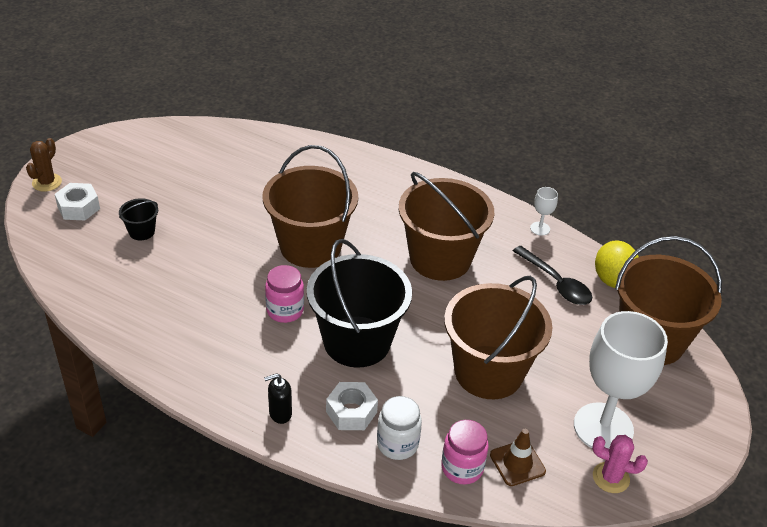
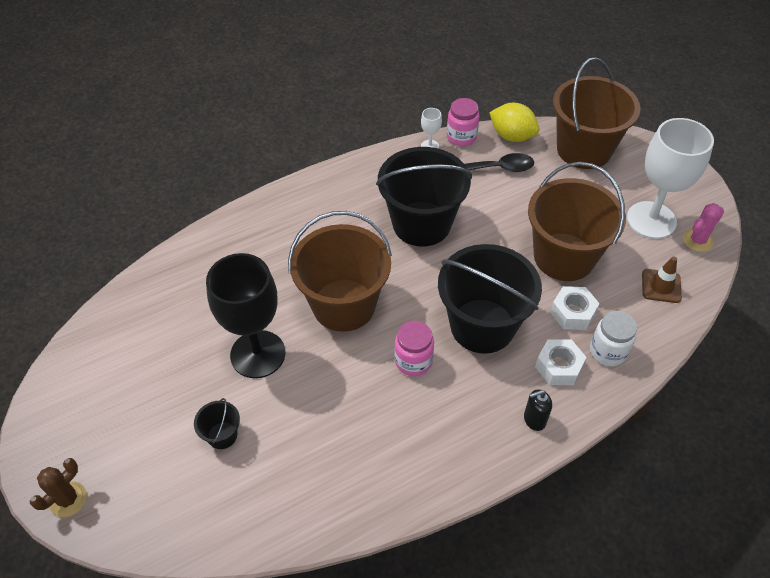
camera: 55 degrees left, 10 degrees up
brown cactus [26,138,62,192] -> brown cactus turned 75 degrees clockwise [30,458,87,517]
white nut [55,183,100,220] -> white nut moved to [550,286,600,330]
black soap dispenser [264,373,292,424] -> black soap dispenser turned 60 degrees clockwise [524,389,552,431]
brown bucket [399,172,494,281] -> black bucket [376,147,472,246]
pink jar [441,420,489,484] -> pink jar moved to [447,98,480,146]
none -> black goblet [206,253,285,378]

